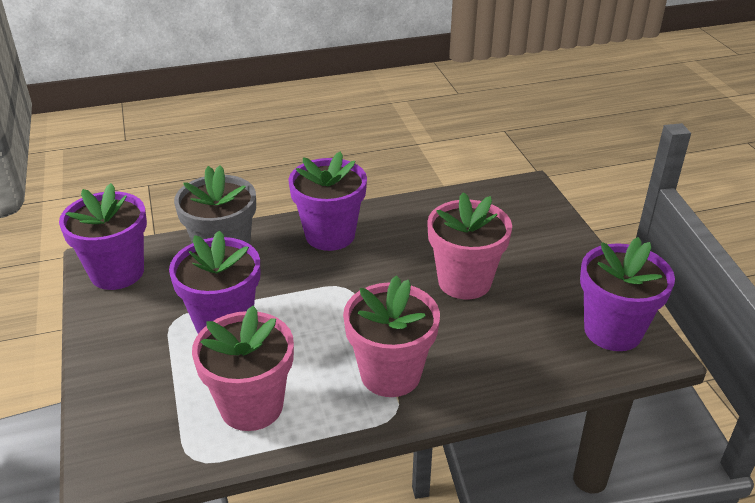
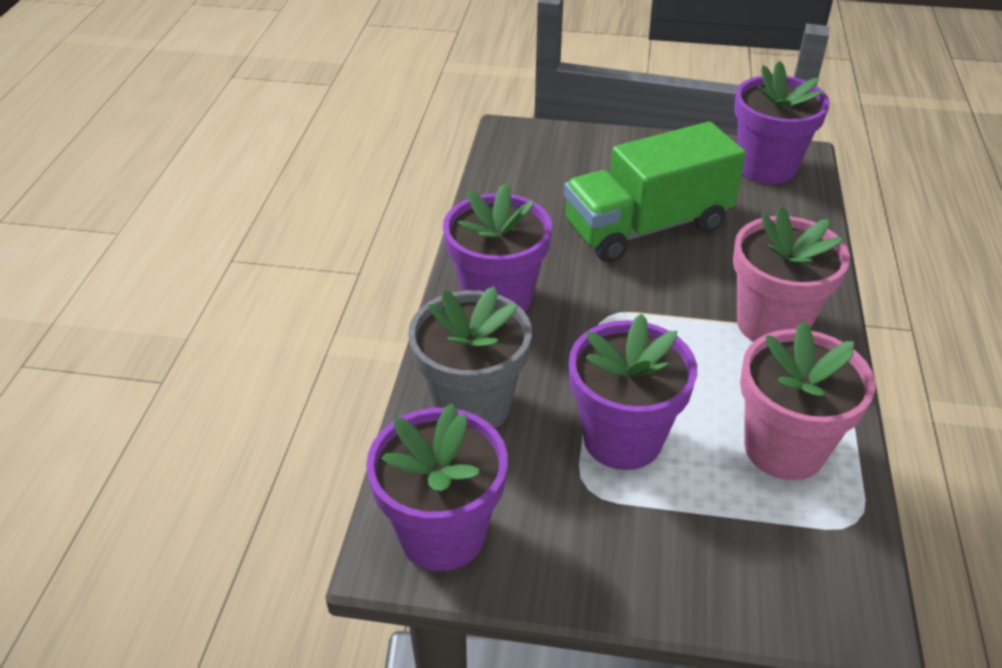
camera: 65 degrees left, 5 degrees up
pink flower pot [427,192,512,299] -> green truck [564,122,746,262]

